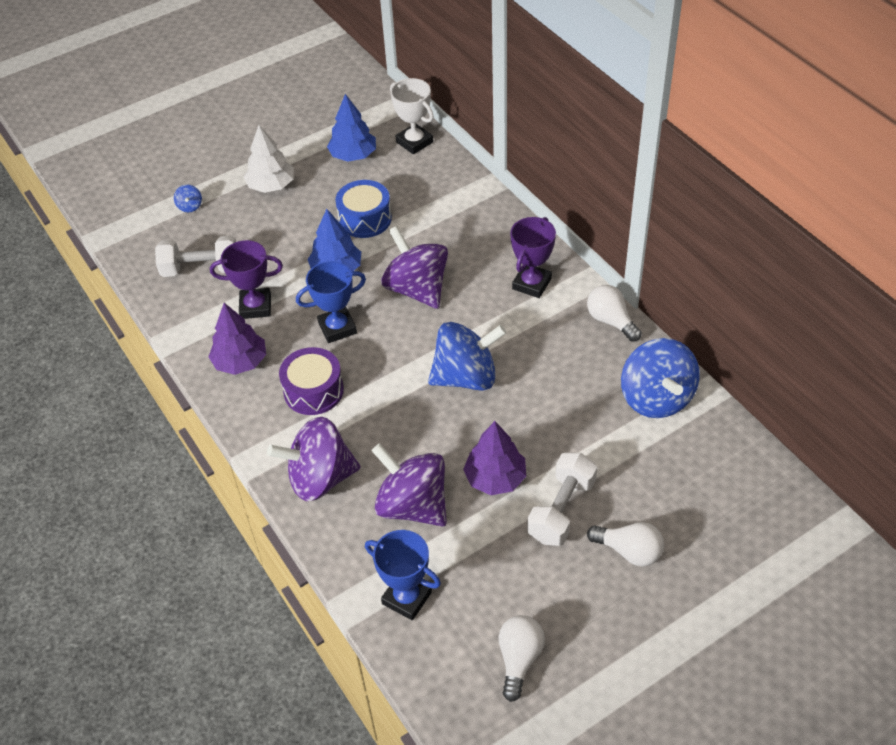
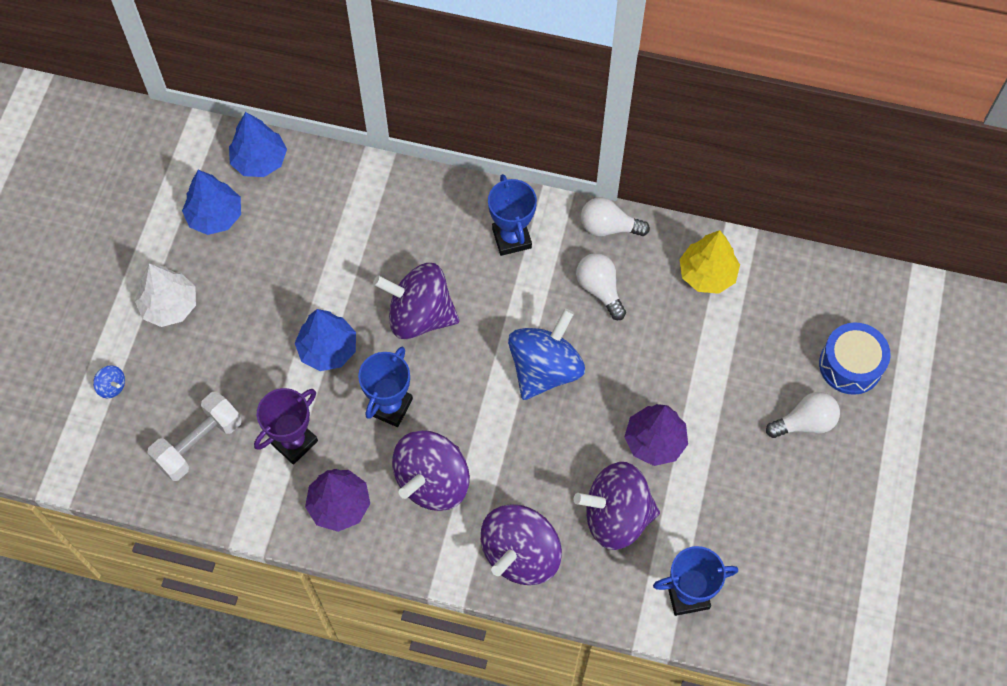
camera: 45 degrees left, 15 degrees up
purple drum [279,347,344,415] -> purple spinning top [392,430,470,511]
blue drum [335,180,392,238] -> blue drum moved to [819,322,891,395]
white trophy [390,78,434,154] -> blue tree [229,112,287,177]
white light bulb [499,615,545,702] -> white light bulb moved to [576,253,626,320]
purple trophy [510,217,556,298] -> blue trophy [488,174,537,256]
white dumbbell [527,452,597,546] -> none
blue spinning top [621,338,700,418] -> yellow tree [679,230,740,294]

